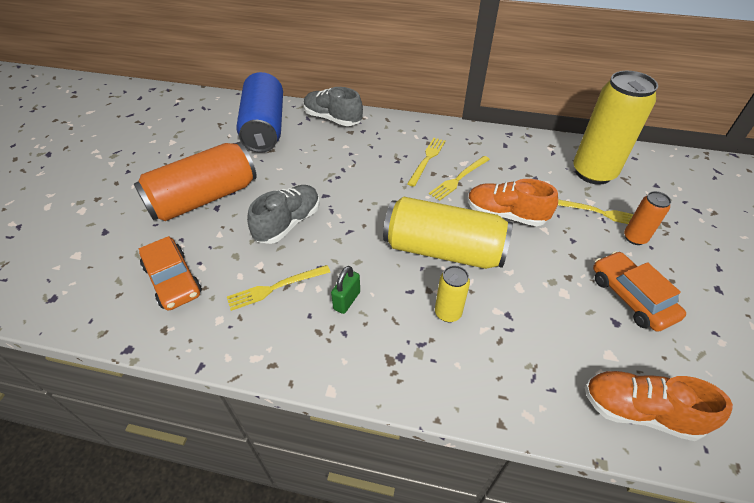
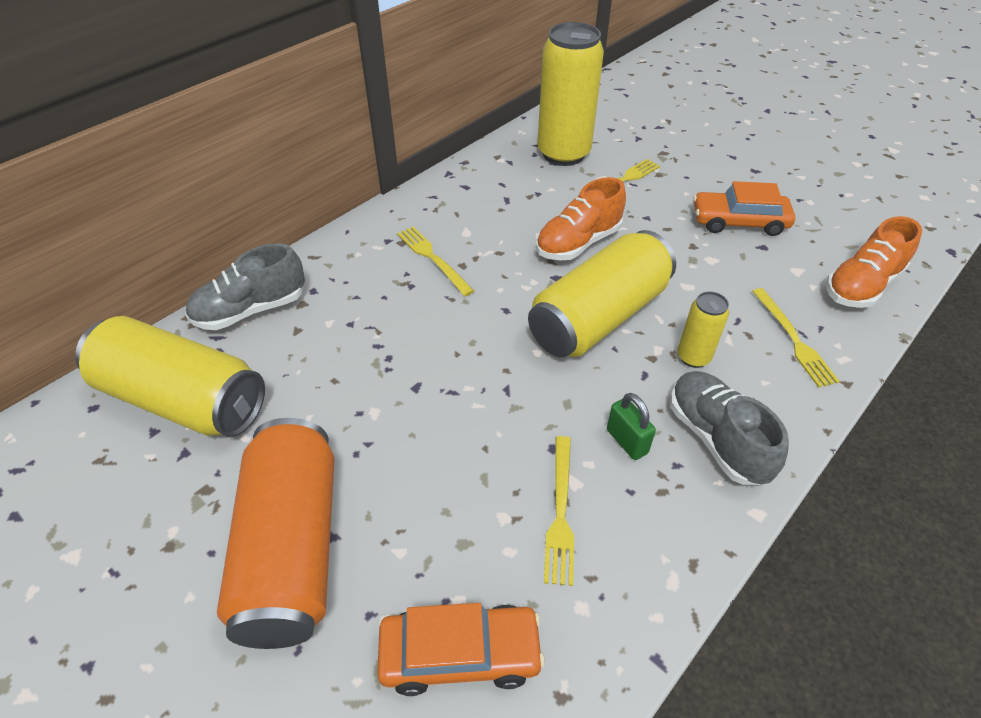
camera: 60 degrees left, 0 degrees up
blue can [237,72,283,153] -> yellow can [75,316,265,437]
grey shoe [247,185,320,244] -> grey shoe moved to [670,371,789,485]
yellow fork [429,156,490,201] -> yellow fork moved to [752,288,840,388]
orange can [624,191,671,245] -> none

